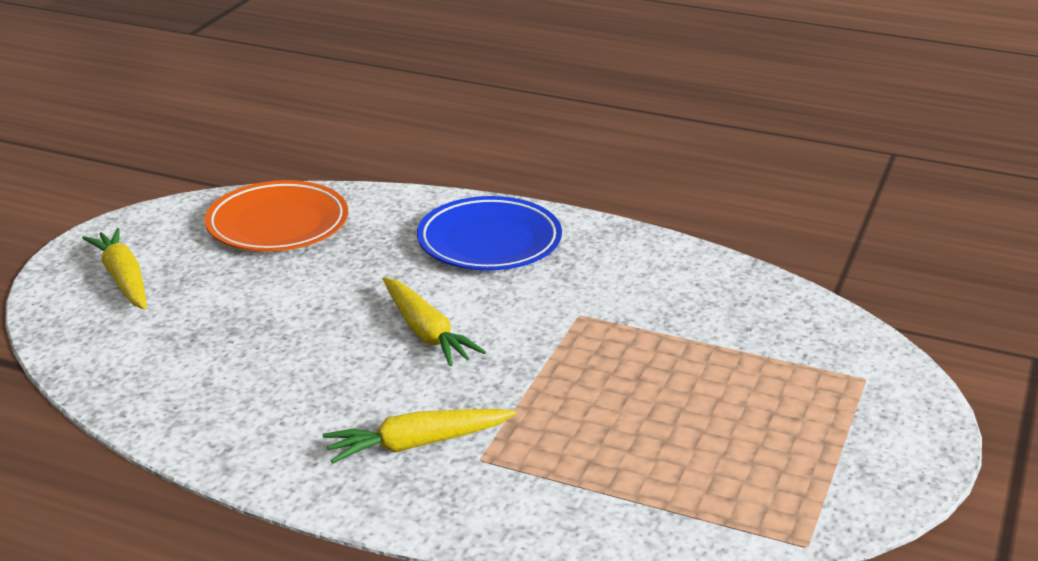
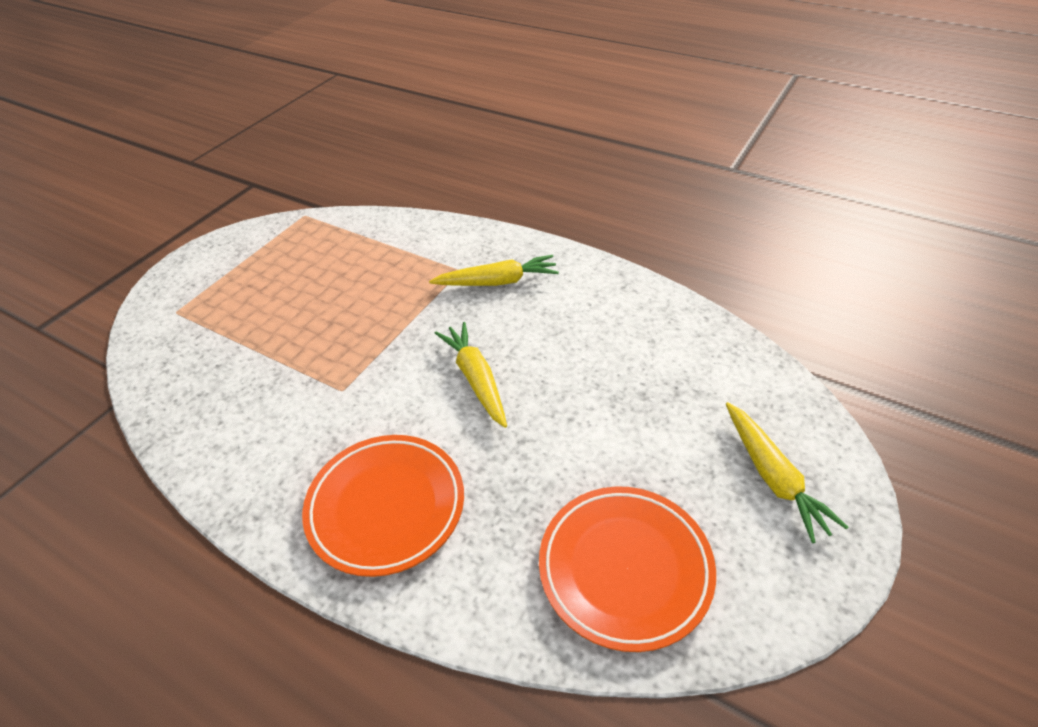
camera: 170 degrees left, 15 degrees up
blue plate [417,196,562,270] -> orange plate [302,435,464,577]

